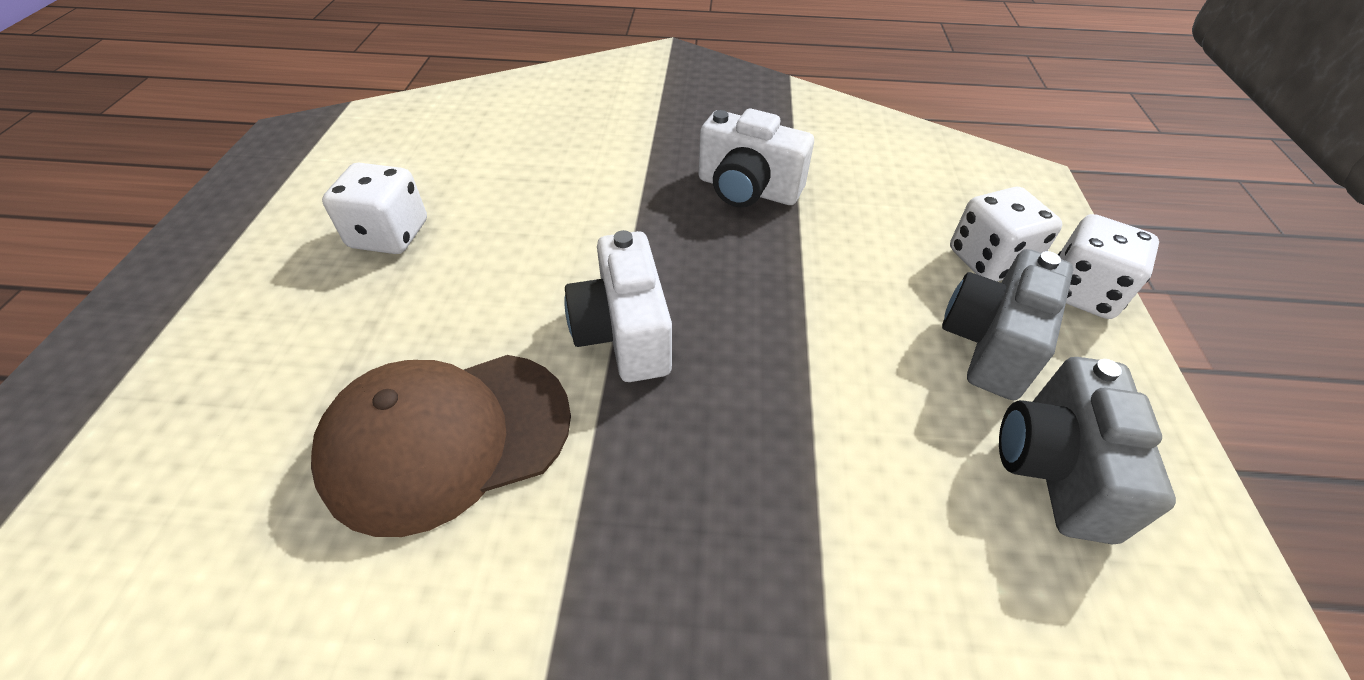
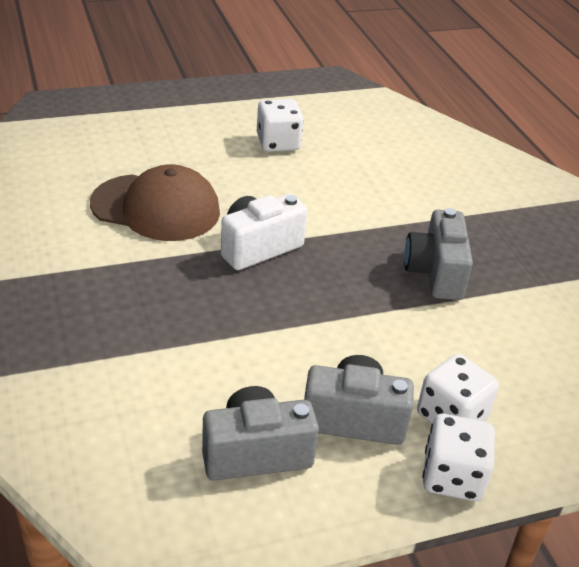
camera: 65 degrees right, 10 degrees down
brown cap [311,355,571,537] -> brown cap turned 150 degrees clockwise [90,164,220,241]
white camera [698,109,814,208] -> grey camera [404,208,473,300]

